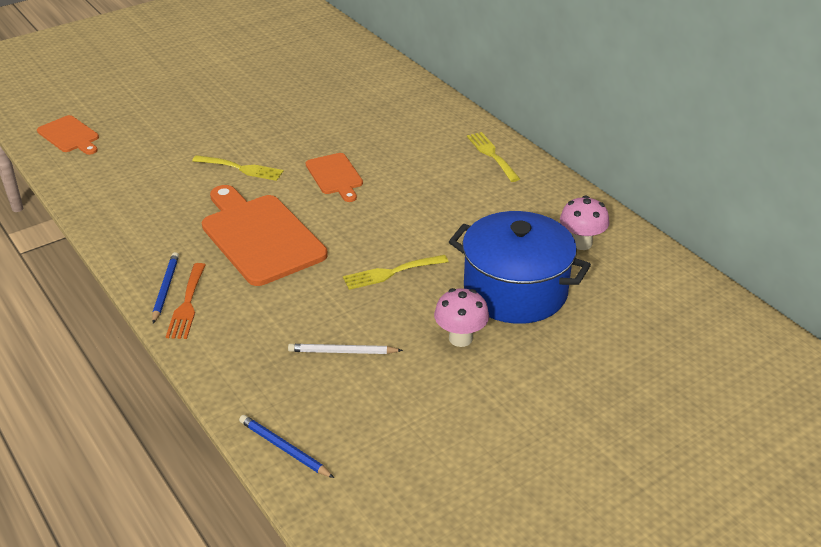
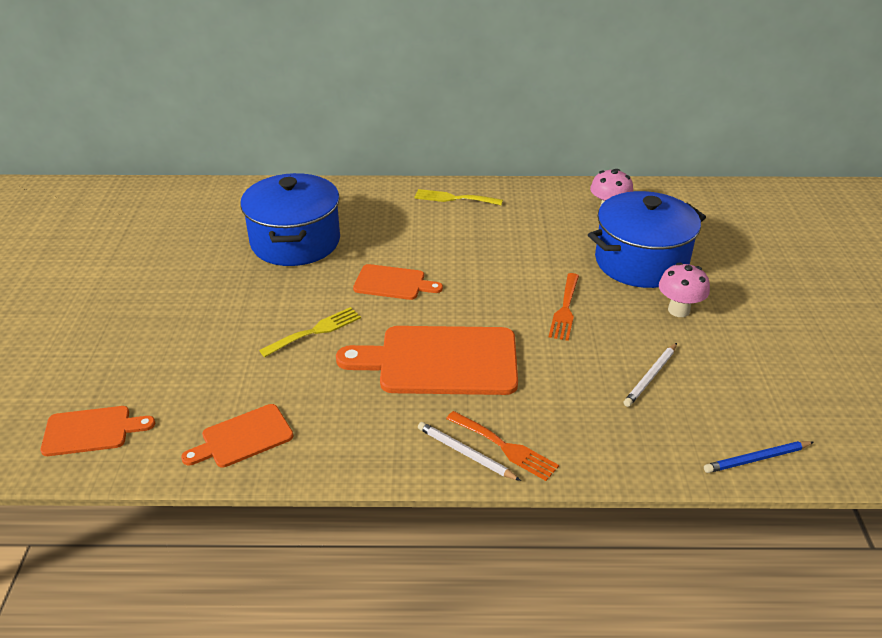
camera: 55 degrees left, 0 degrees up
blue pencil [152,252,179,324] -> white pencil [418,422,521,481]
yellow fork [343,255,448,290] -> orange fork [549,273,579,341]
none -> orange cutting board [181,404,293,467]
none -> blue pot [240,173,340,266]

